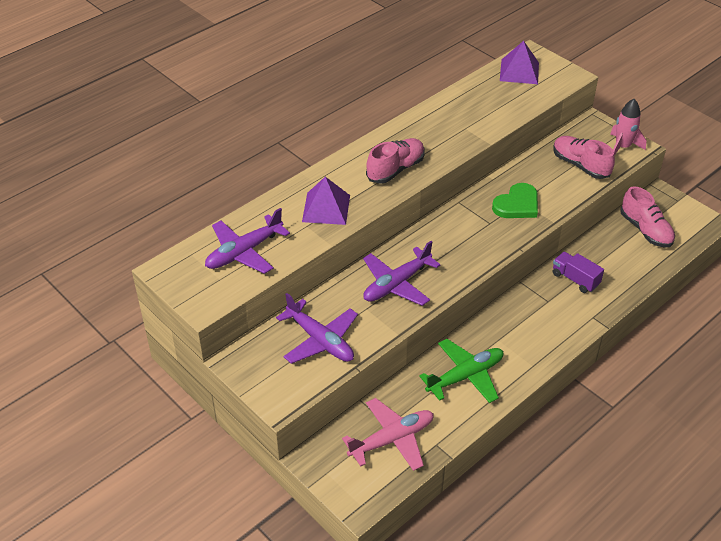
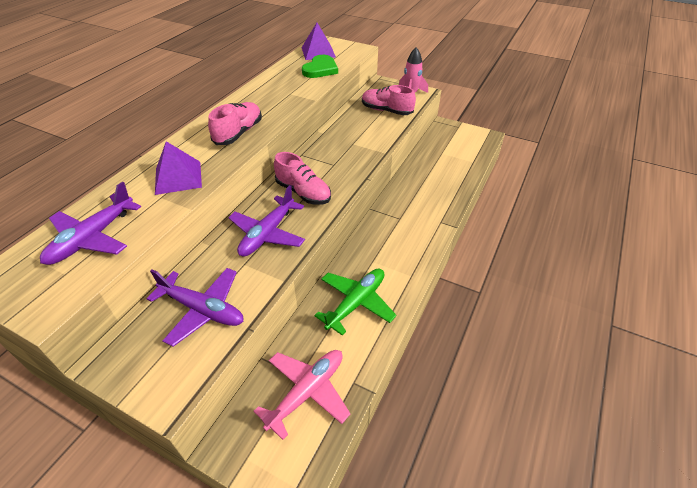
camera: 20 degrees left, 0 degrees up
green heart [492,183,538,218] -> green heart moved to [302,55,338,78]
purple truck [553,252,604,293] -> none
pink shoe [620,186,675,248] -> pink shoe moved to [274,152,331,205]

